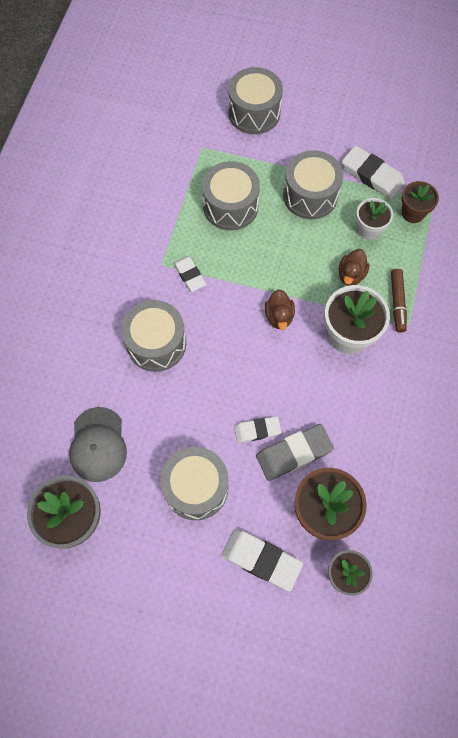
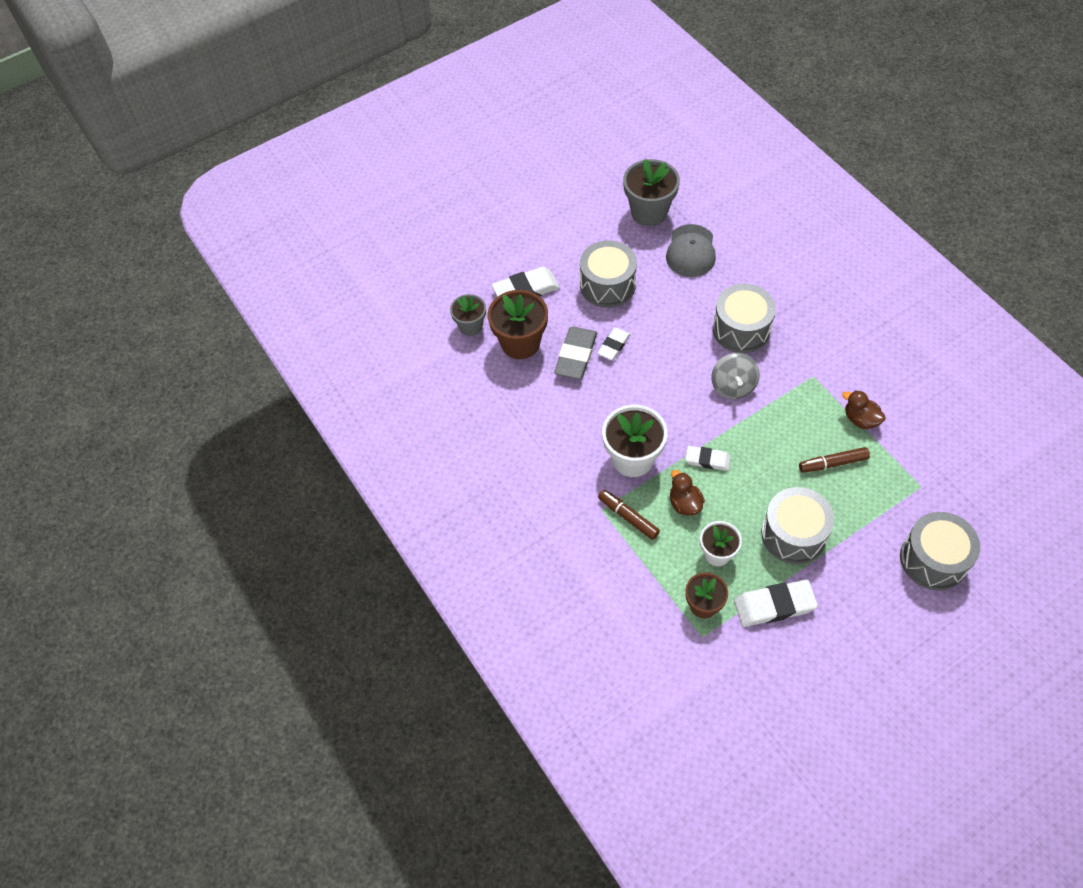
camera: 135 degrees right, 10 degrees down
grey cap [69,407,127,482] -> grey cap turned 120 degrees counterclockwise [666,224,716,277]
white eraser [174,256,206,292] -> white eraser moved to [685,446,731,471]
grey drum [202,161,260,230] -> brown marker [799,447,870,473]
brown duck [265,289,295,330] -> brown duck moved to [842,390,886,429]
none -> grey spinning top [711,353,760,399]

